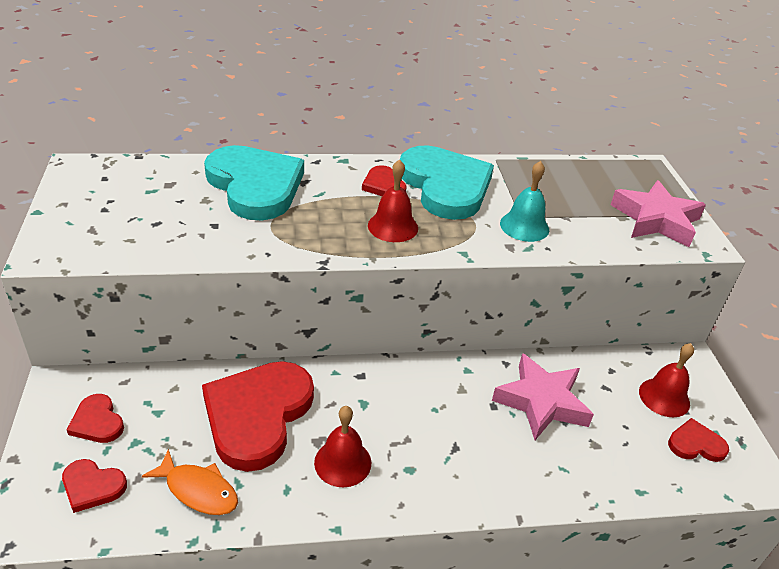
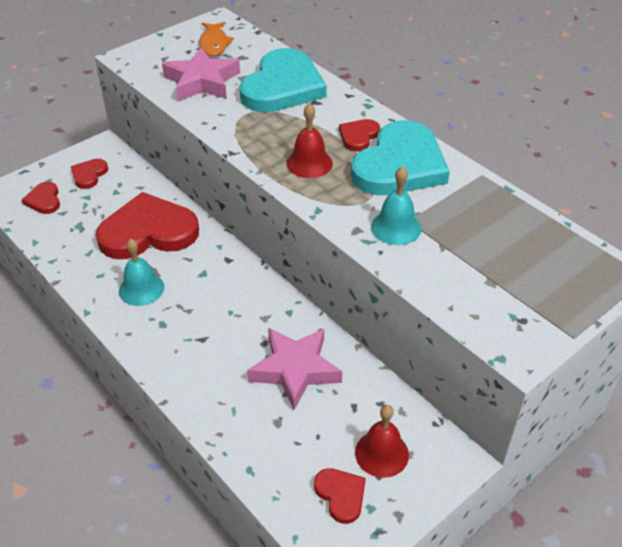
camera: 60 degrees right, 5 degrees up
orange fish [142,449,238,515] -> orange fish moved to [199,22,234,56]
red bell [314,406,371,487] -> turquoise bell [119,239,164,306]
pink star [611,180,706,247] -> pink star moved to [162,47,240,101]

